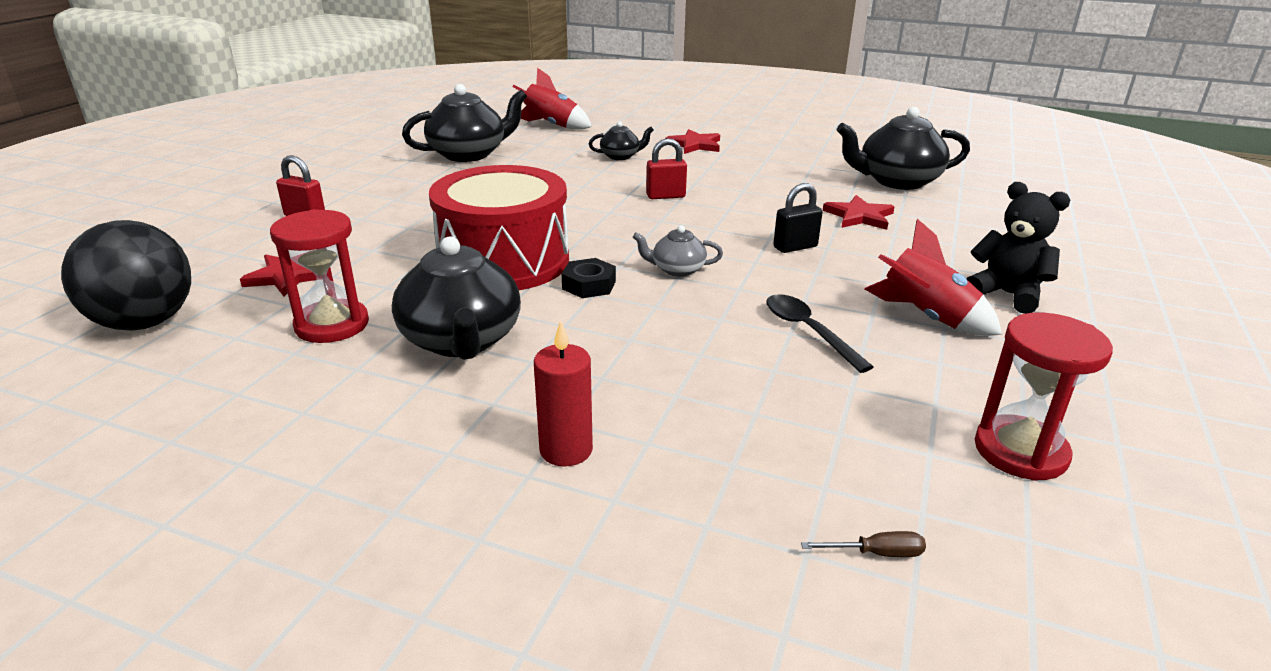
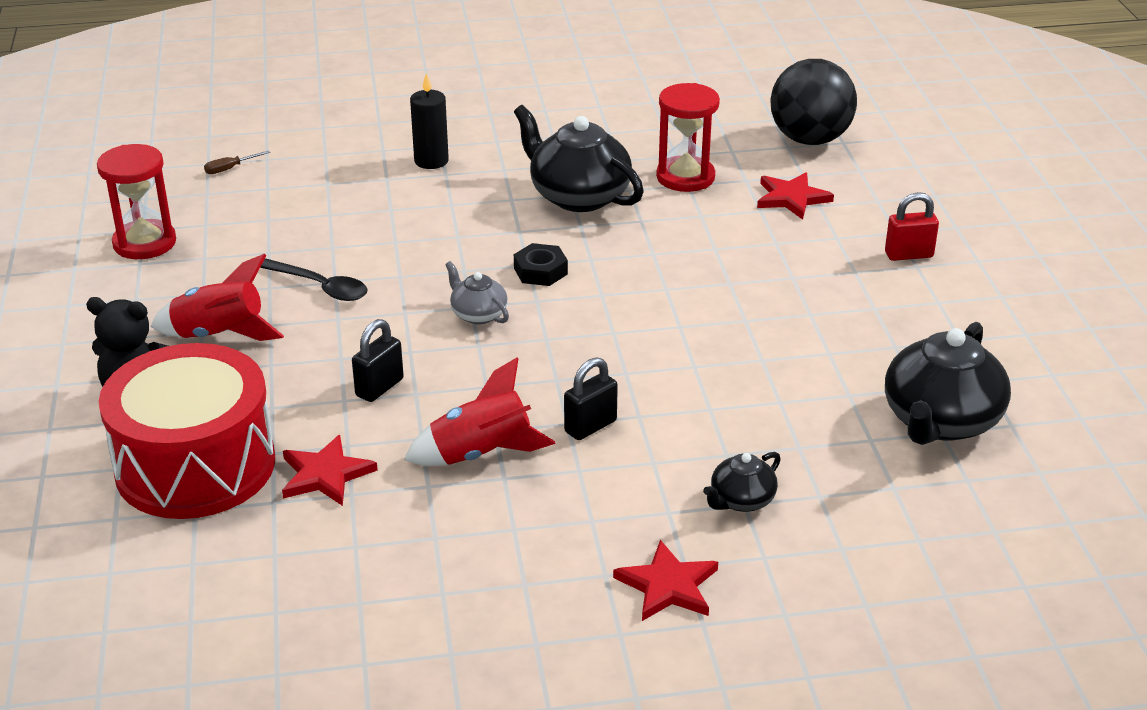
camera: 150 degrees right, 5 degrees up
red drum [429,165,569,290] -> red drum moved to [99,343,275,519]
red rocket [513,68,592,130] -> red rocket moved to [404,357,556,466]
red candle [534,320,593,467] -> black candle [410,73,449,169]
grey teapot [633,225,723,277] -> grey teapot turned 105 degrees counterclockwise [445,261,509,325]
red padlock [646,138,687,199] -> black padlock [564,357,618,440]
black teapot [837,107,970,190] -> none

